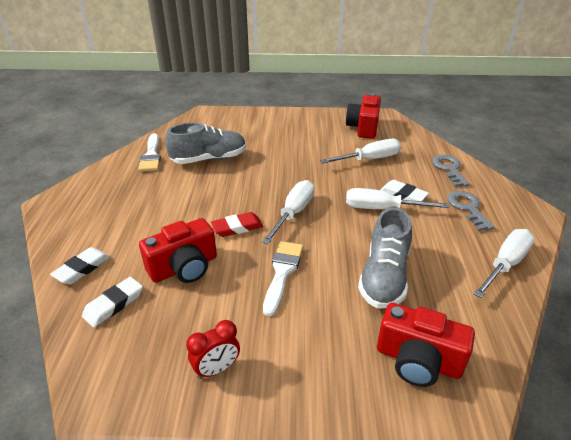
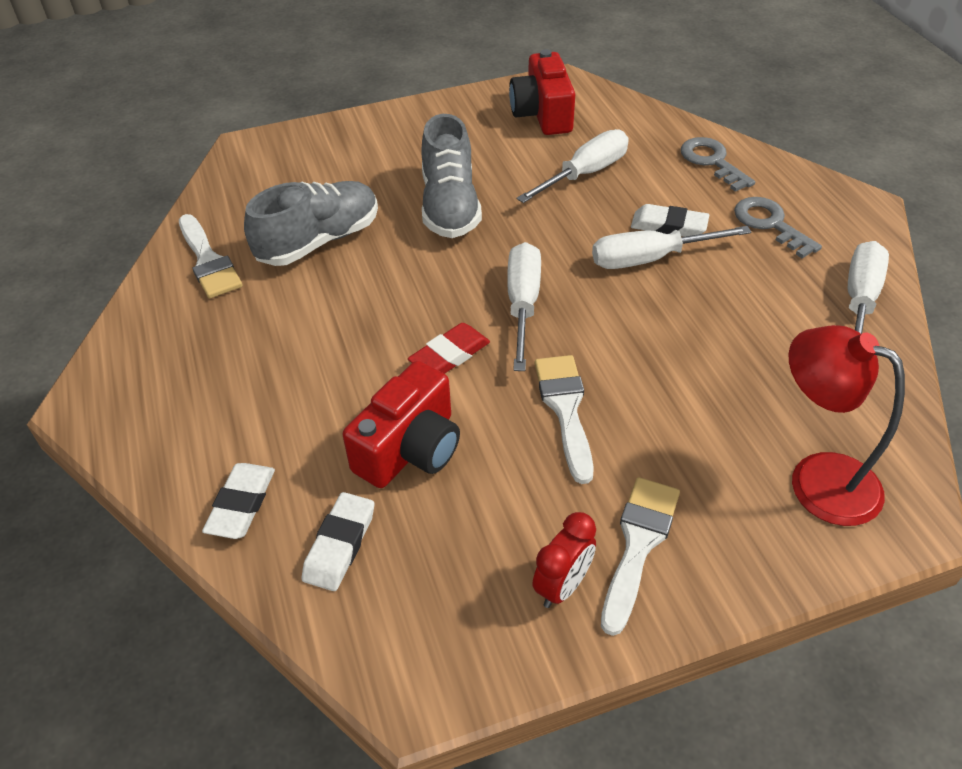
camera: 20 degrees left, 10 degrees up
grey shoe [358,207,412,308] -> grey shoe moved to [421,114,482,238]
red camera [377,303,475,387] -> red lamp [789,325,905,526]
none -> white brush [601,477,680,636]

